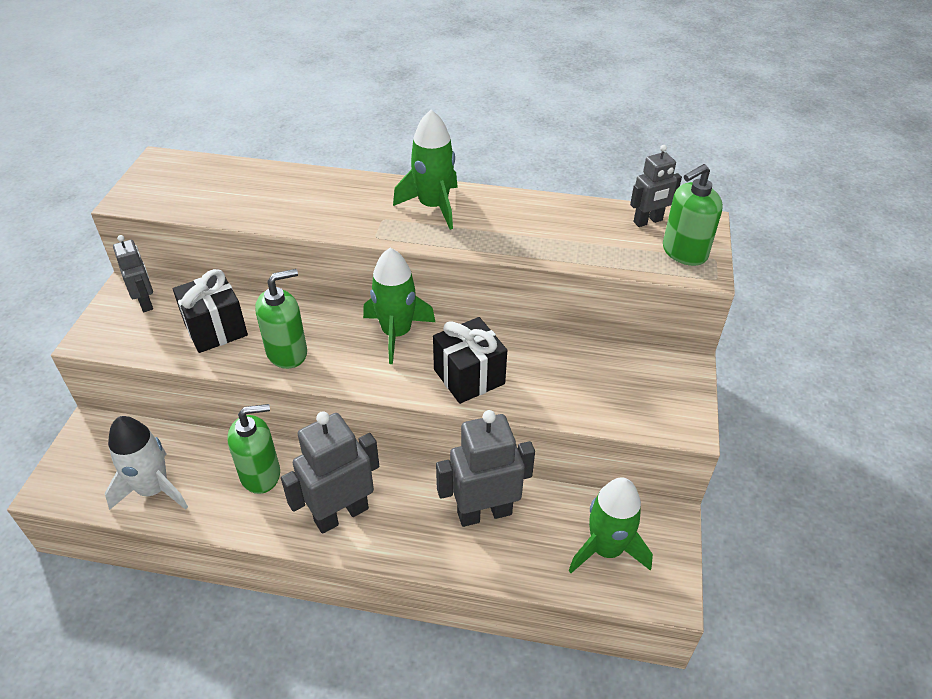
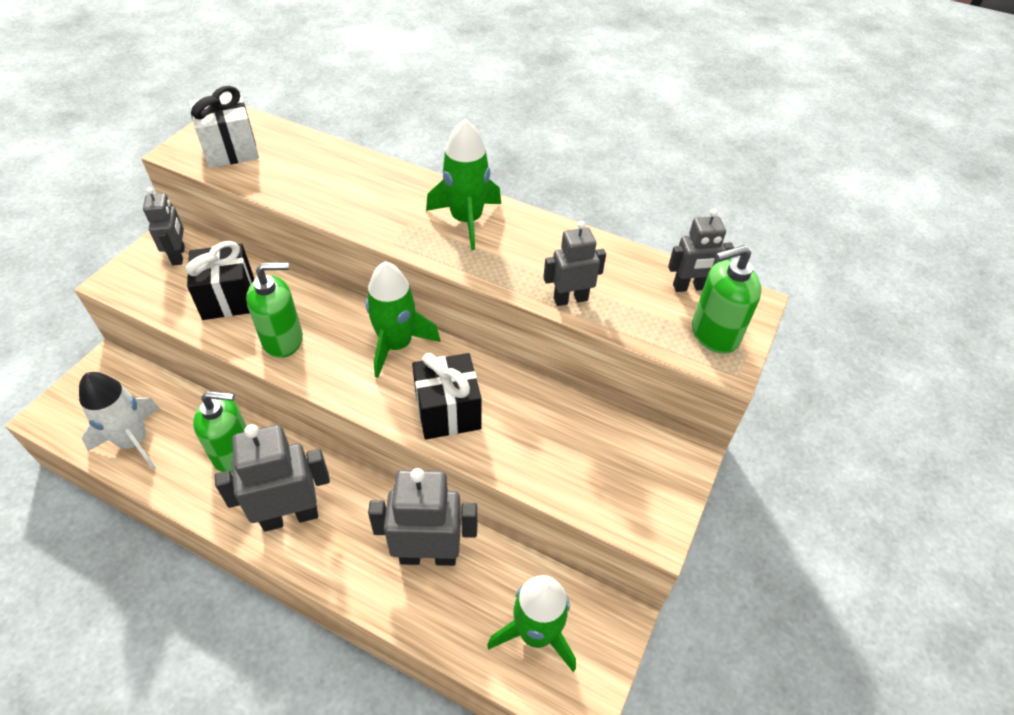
camera: 15 degrees right, 5 degrees up
none -> white gift [189,86,259,168]
none -> grey robot [543,221,606,306]

